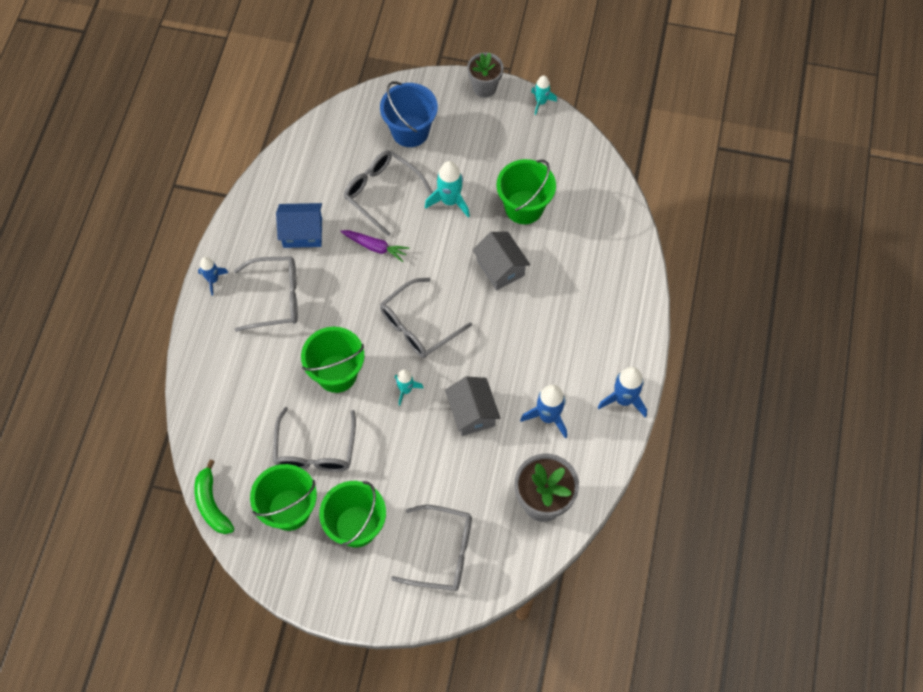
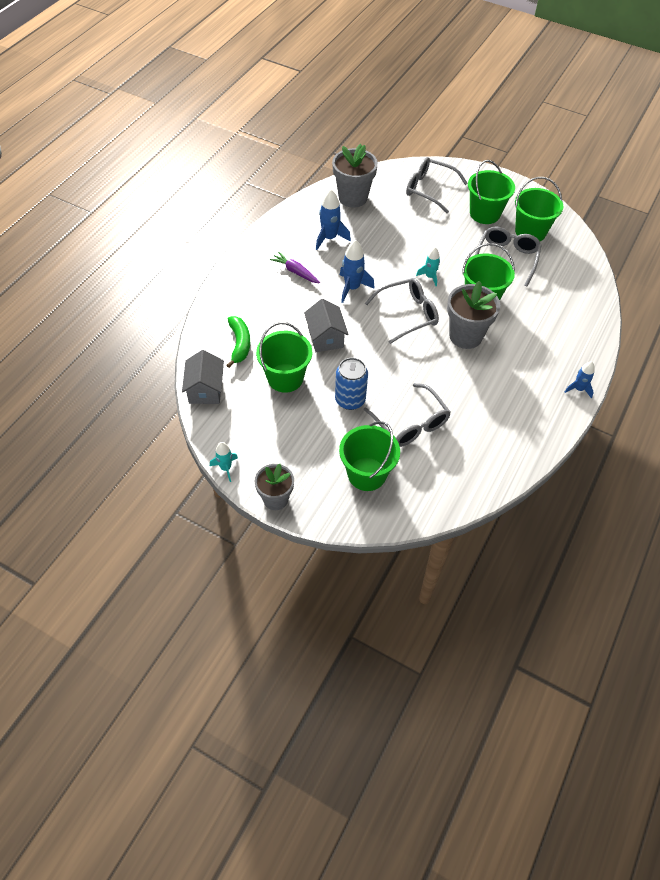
camera: 165 degrees left, 10 degrees down
green banana [194,459,234,534] -> green banana moved to [226,316,250,368]
grey glasses [234,256,298,332] -> none
blue house [276,203,322,248] -> none
purple carrot [340,230,409,262] -> purple carrot moved to [270,252,320,284]
blue bucket [380,81,438,147] -> green bucket [339,421,400,491]
turquoise rocket [425,161,470,217] -> blue can [335,358,368,410]
grey house [445,376,500,436] -> grey house moved to [182,350,224,404]
blue rocket [598,367,647,418] -> blue rocket moved to [340,240,375,303]
none -> grey flower pot [447,281,500,349]

